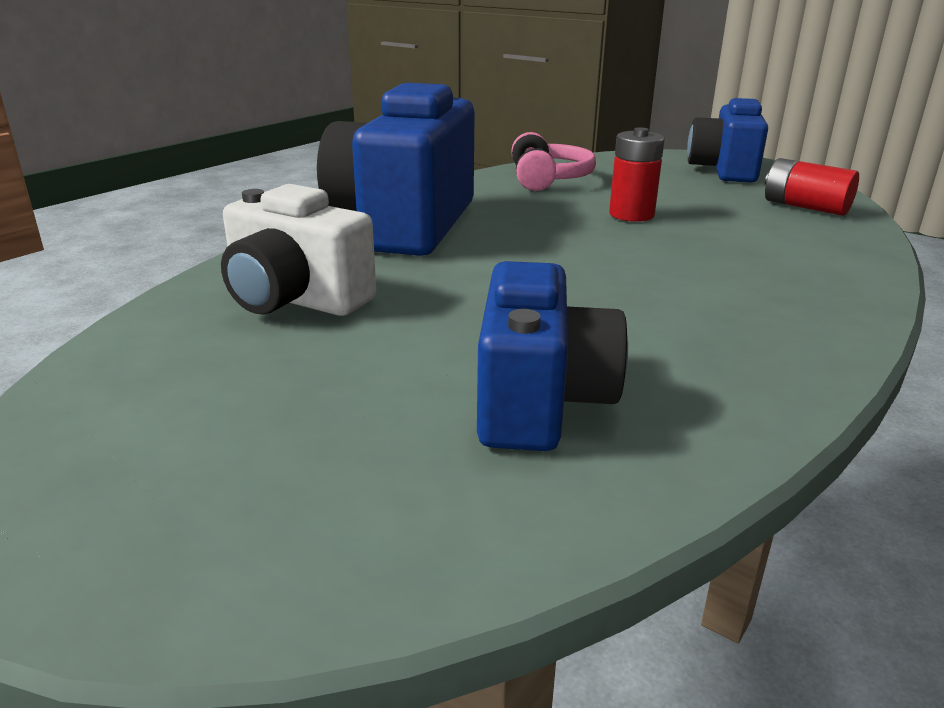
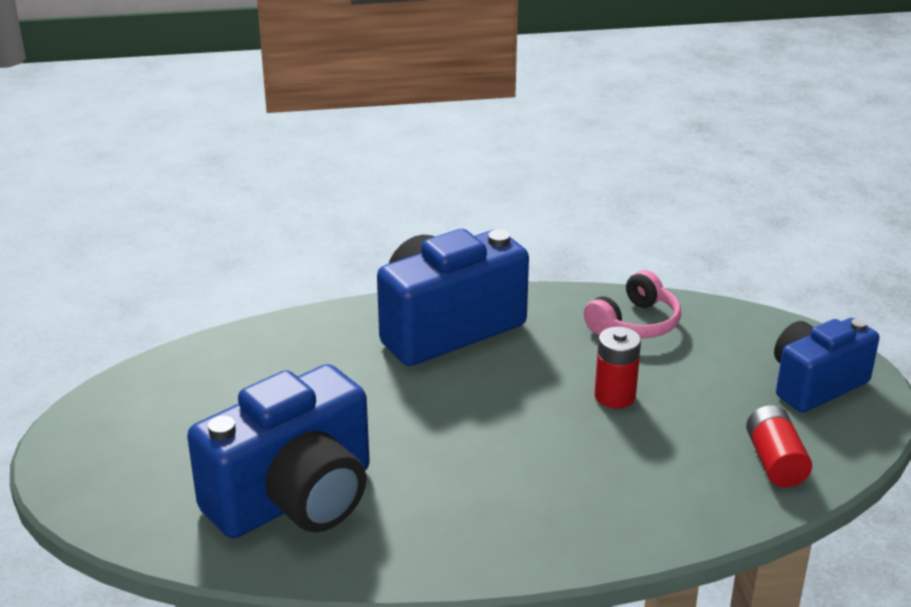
camera: 45 degrees right, 5 degrees up
white camera [221,184,376,316] -> none
blue camera [477,261,628,451] -> blue camera [187,364,370,538], size x1.55

